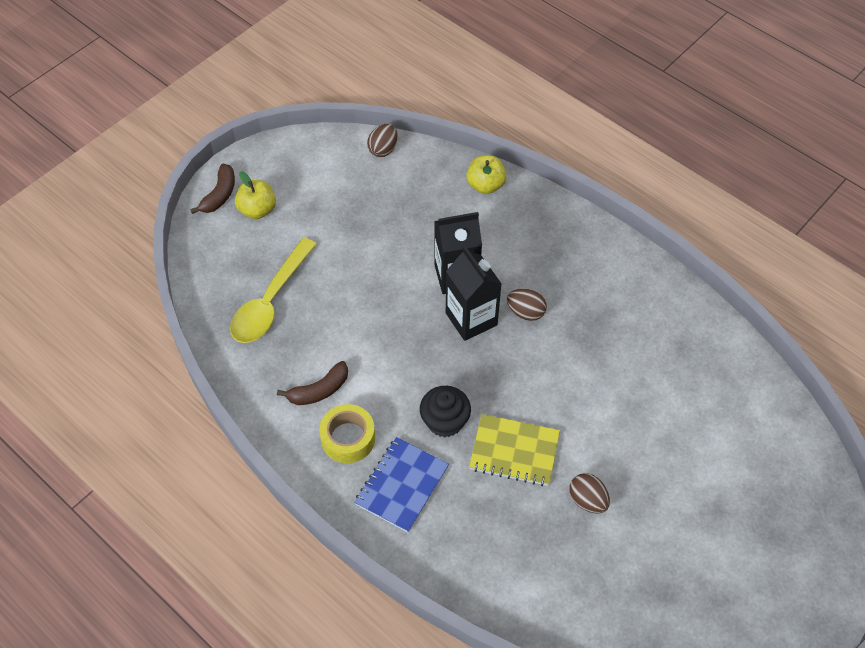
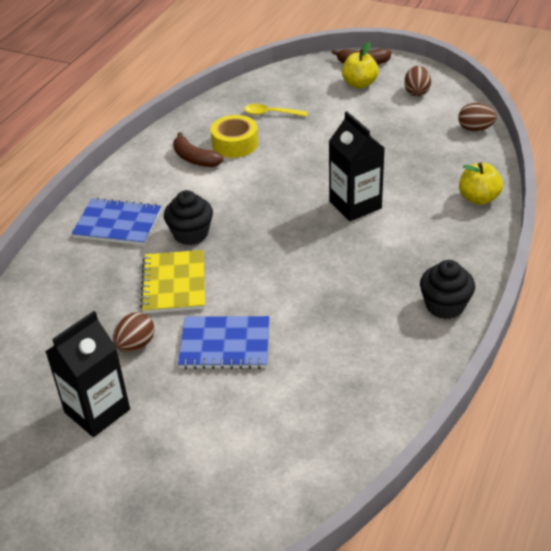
camera: 75 degrees right, 15 degrees down
yellow spoon [230,238,317,343] -> yellow spoon [244,104,308,117], size x0.52
yellow tape [319,404,375,463] -> yellow tape moved to [211,115,258,158]
black carton [446,246,502,341] -> black carton moved to [45,311,130,437]
brown egg [507,288,547,321] -> brown egg moved to [404,66,431,96]
none -> blue notebook [178,316,269,369]
none -> black cupcake [420,260,475,319]

